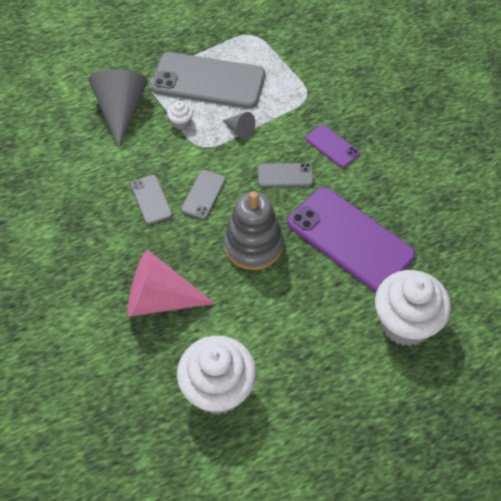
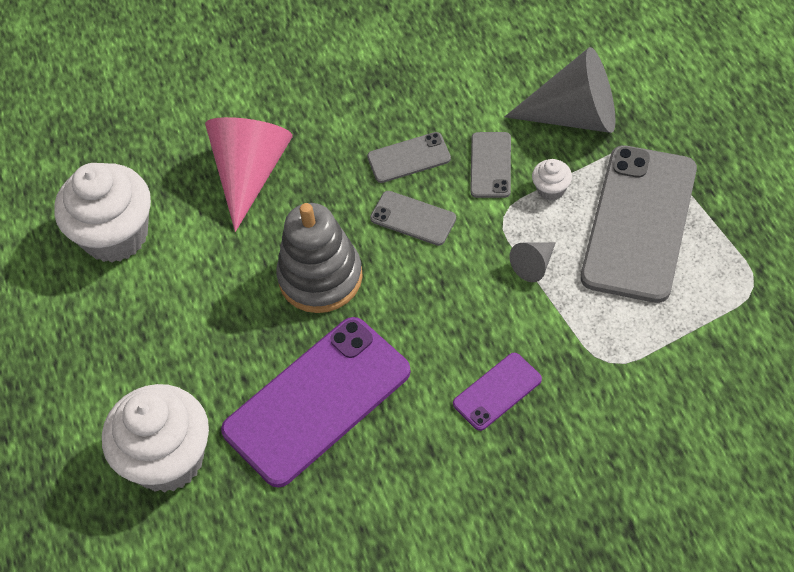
camera: 100 degrees right, 0 degrees up
grey phone [258,163,313,187] -> grey phone moved to [470,132,511,198]

